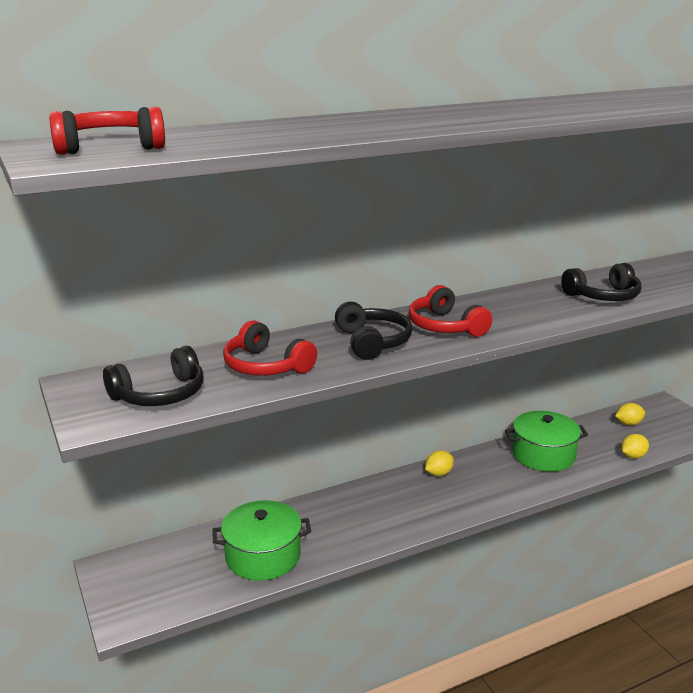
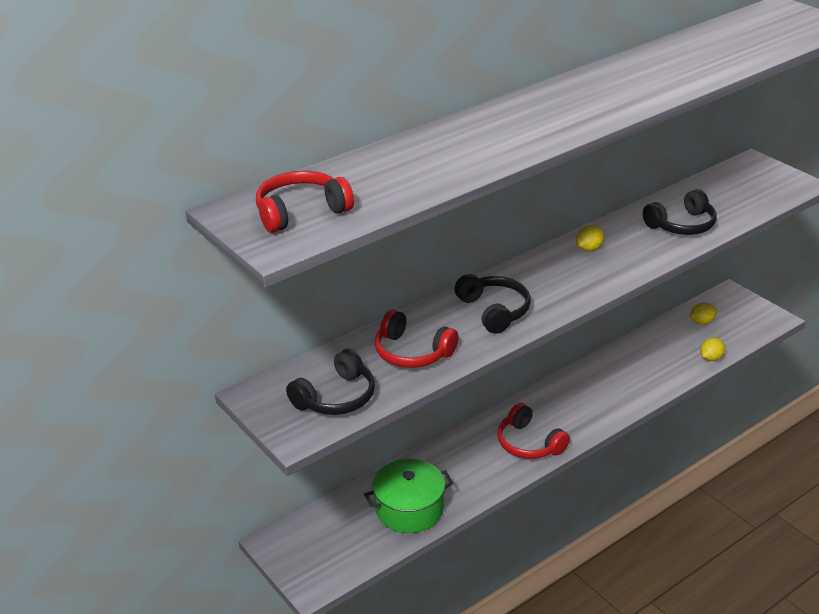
camera: 10 degrees left, 10 degrees up
red headphones [409,285,492,337] -> red headphones moved to [498,403,570,459]
yellow lemon [425,450,454,476] -> yellow lemon moved to [576,225,604,252]
green pot [505,411,588,472] -> none

